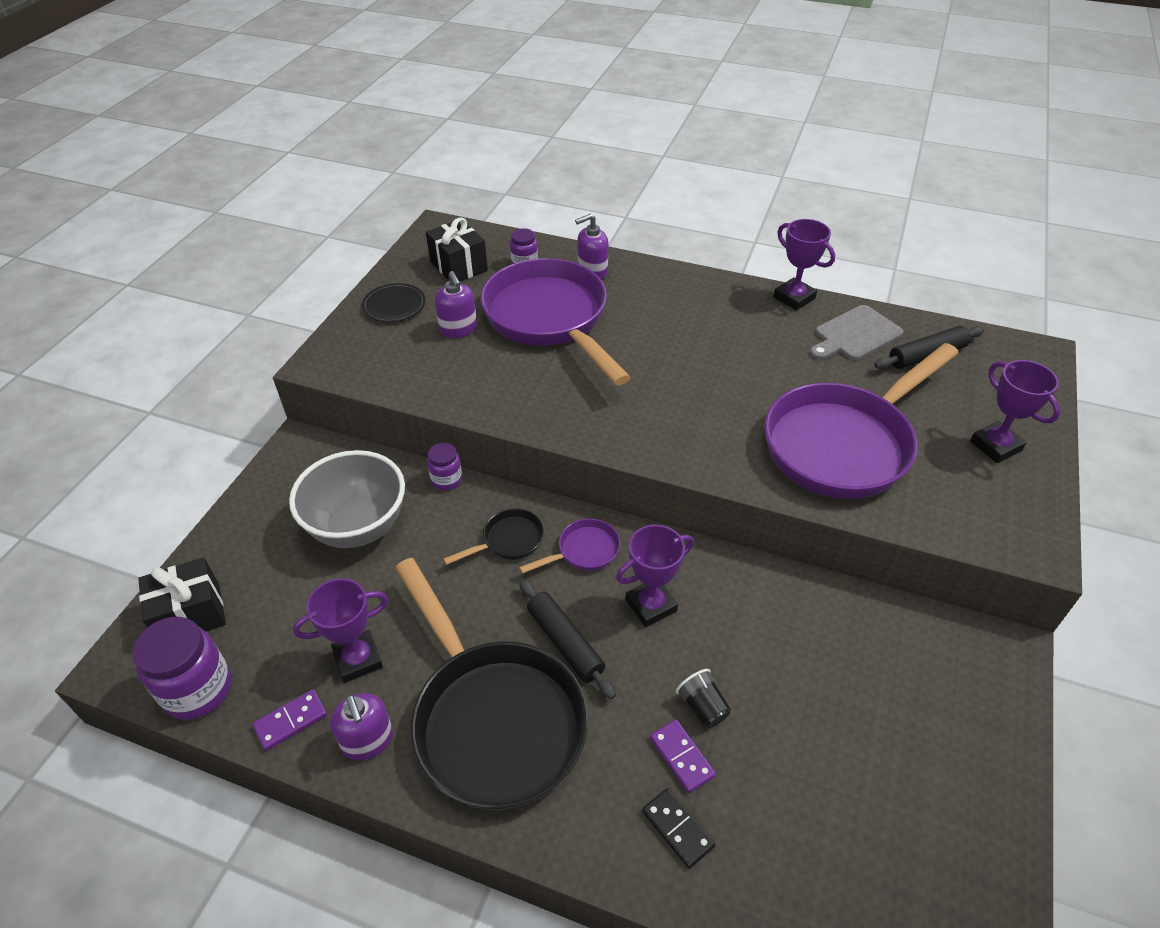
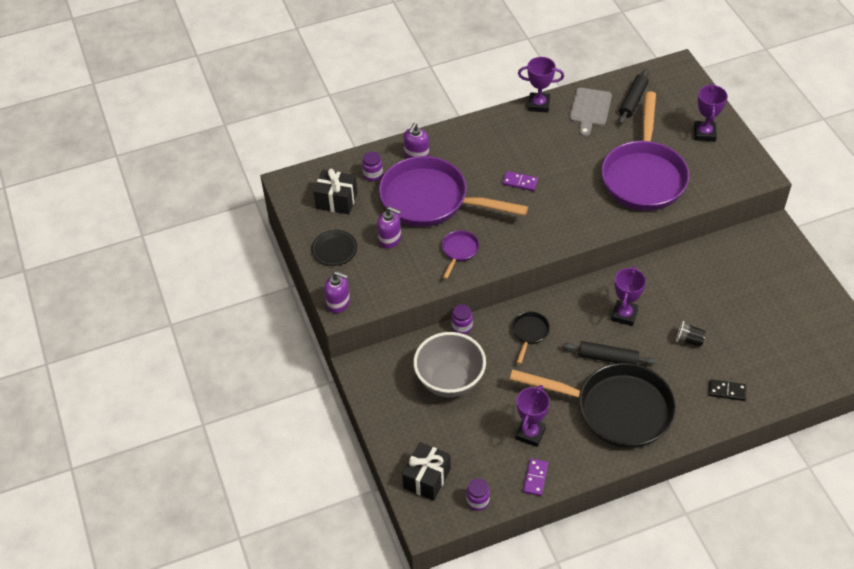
camera: 40 degrees left, 5 degrees up
purple jar [132,617,232,720] -> purple jar [466,478,490,511], size x0.55
purple soap dispenser [330,693,393,760] -> purple soap dispenser moved to [324,271,350,313]
purple pan [519,519,620,574] -> purple pan moved to [442,230,479,279]
purple domino [650,720,716,793] -> purple domino moved to [502,171,538,191]
purple trophy [970,360,1060,463] -> purple trophy turned 75 degrees clockwise [694,84,728,141]

